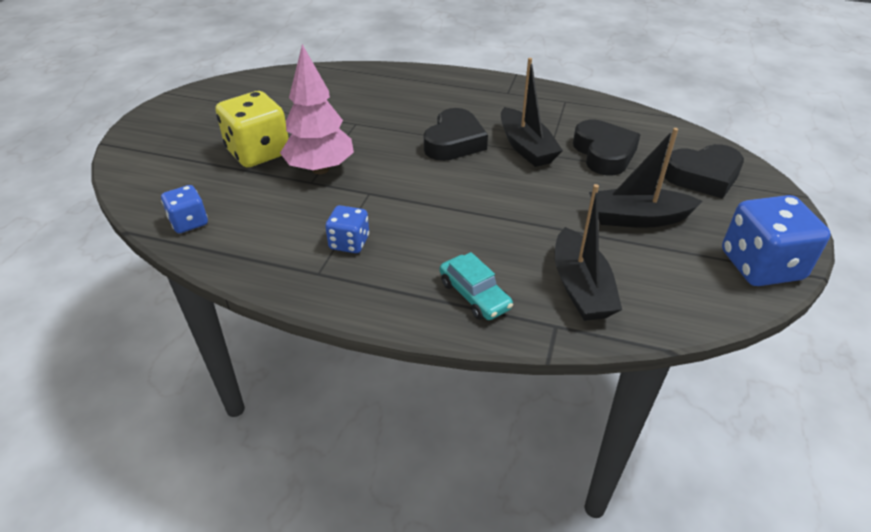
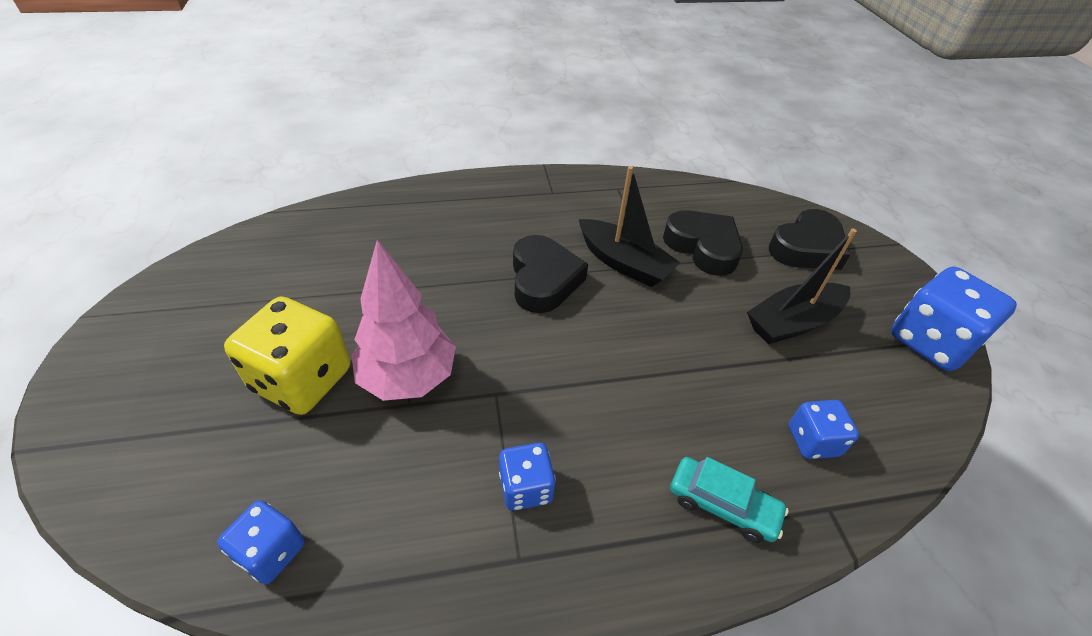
camera: 30 degrees left, 5 degrees up
black boat [555,184,622,321] -> blue dice [789,400,859,459]

